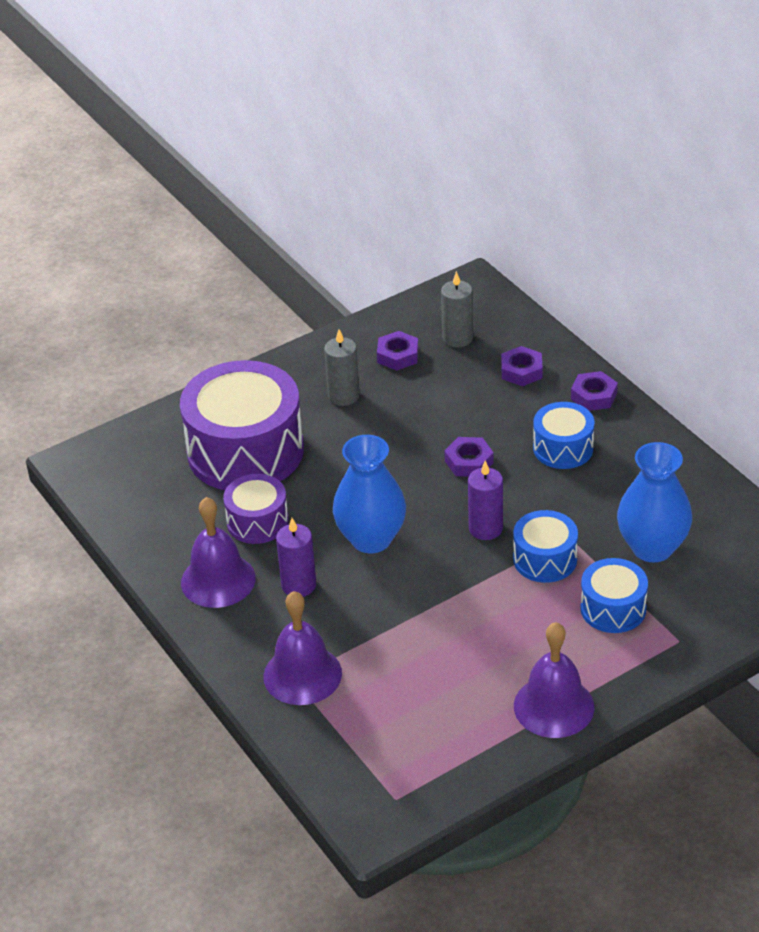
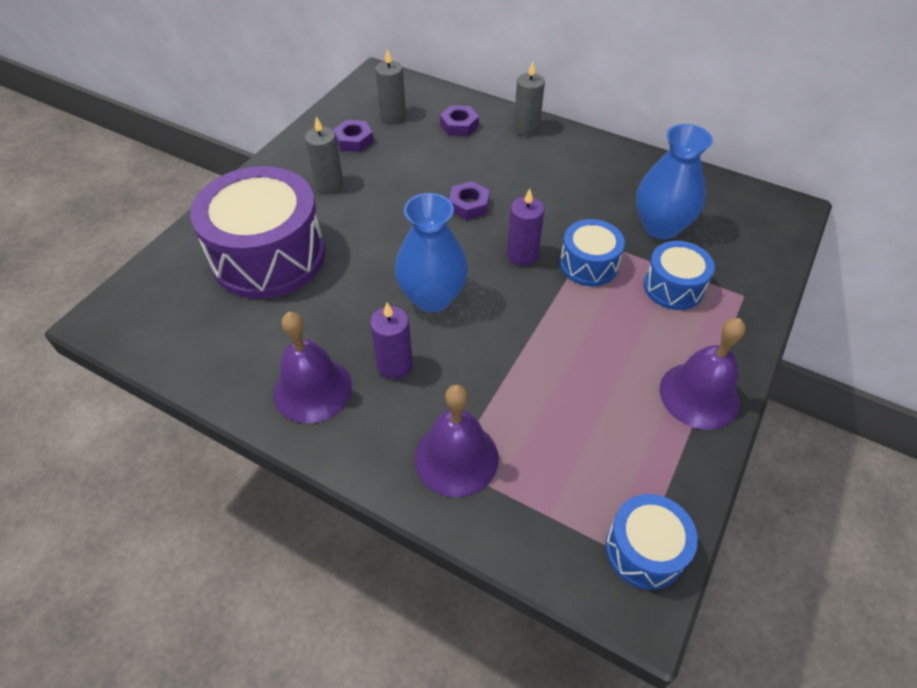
camera: 30 degrees left, 10 degrees up
purple drum [223,474,289,544] -> none
blue drum [533,402,594,469] -> blue drum moved to [605,494,698,590]
purple nut [571,371,618,411] -> grey candle [513,62,545,136]

